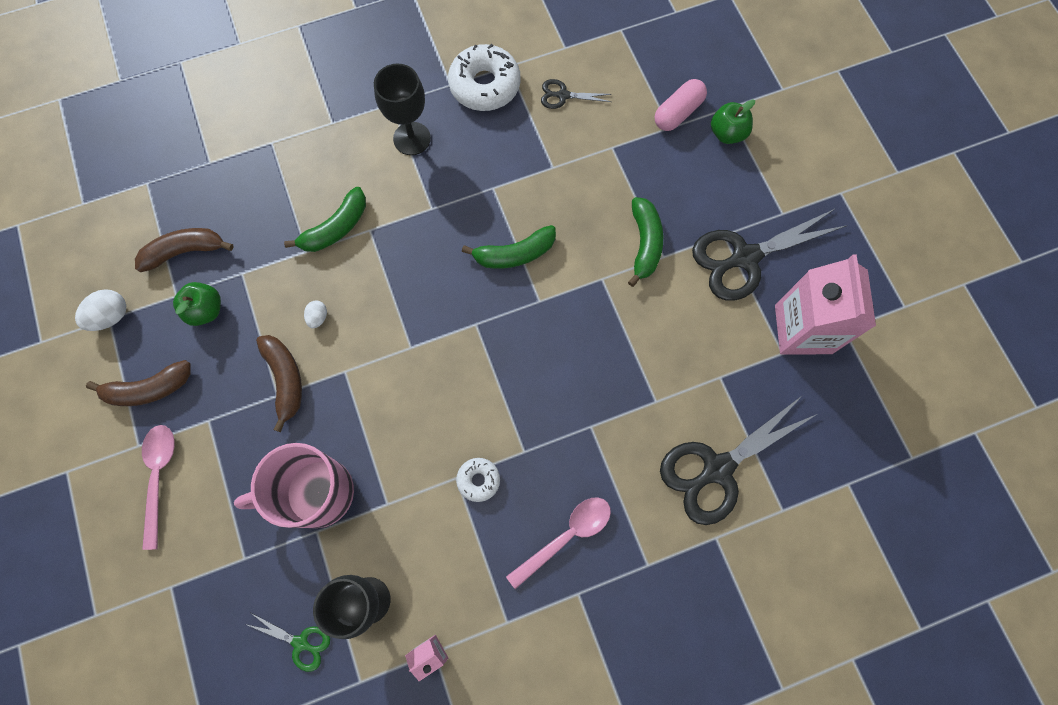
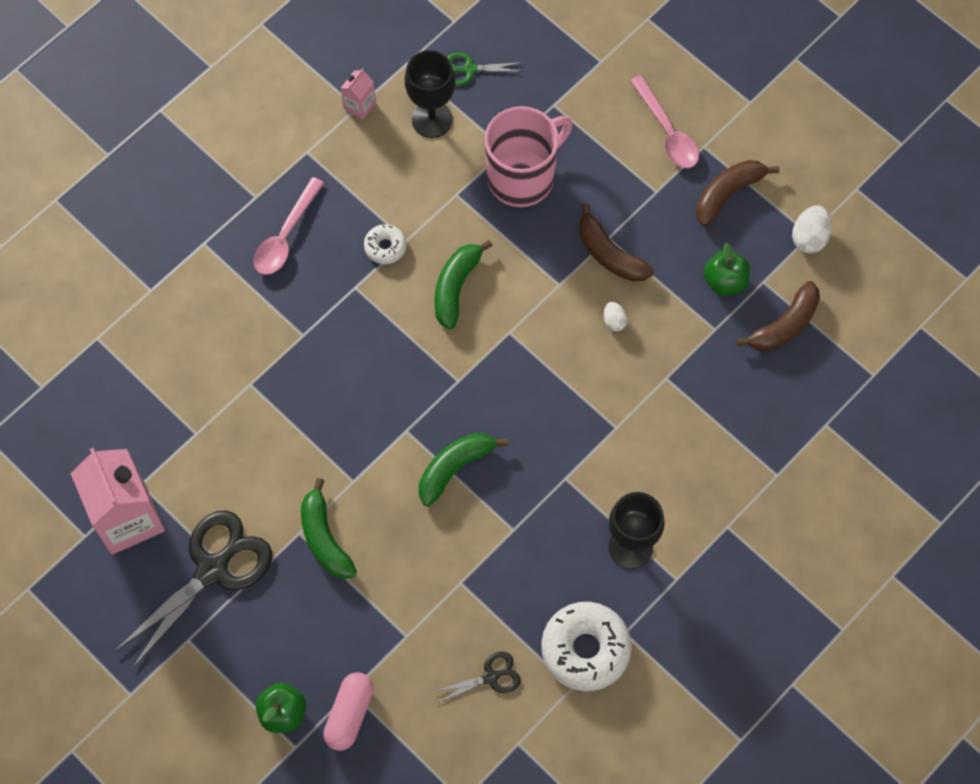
camera: 155 degrees right, 5 degrees down
green banana [284,187,366,252] -> green banana moved to [434,240,493,329]
black scissors [660,395,817,525] -> none

